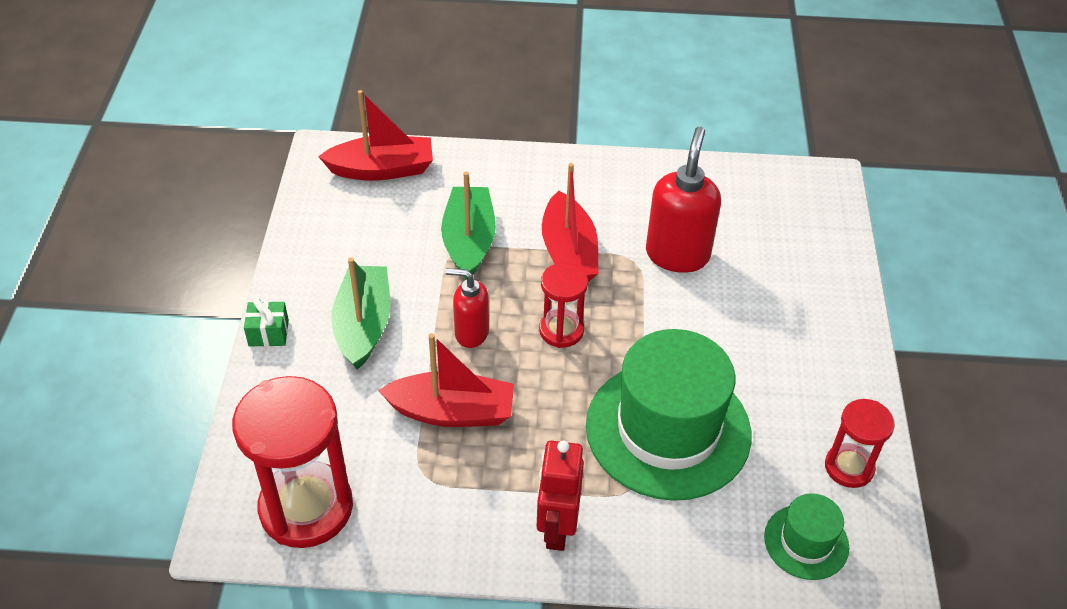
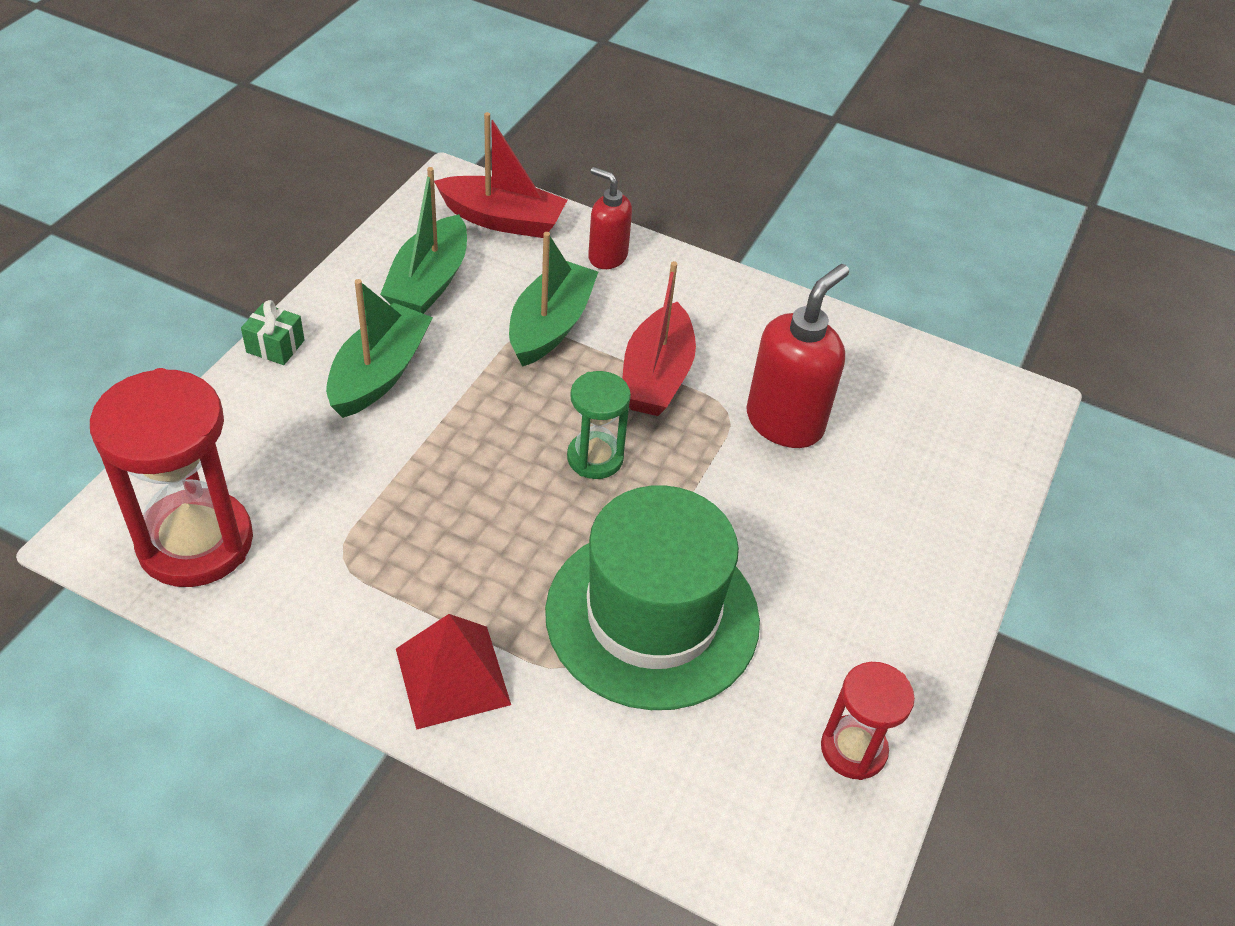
camera: 20 degrees right, 0 degrees up
red boat [378,333,514,427] -> none
red soap dispenser [445,268,489,348] -> red soap dispenser moved to [588,167,632,269]
red robot [536,441,584,551] -> red pyramid [396,614,511,730]
red hourglass [539,263,588,348] -> green hourglass [567,371,631,479]
green hat [764,493,849,580] -> none
none -> green boat [380,167,467,314]

